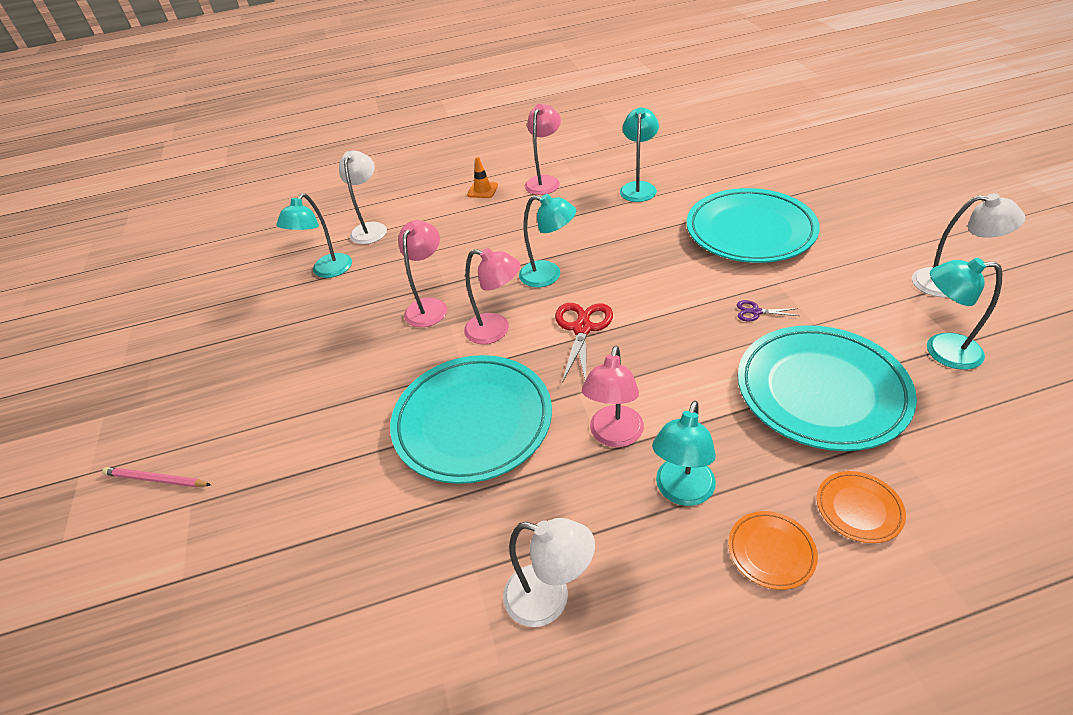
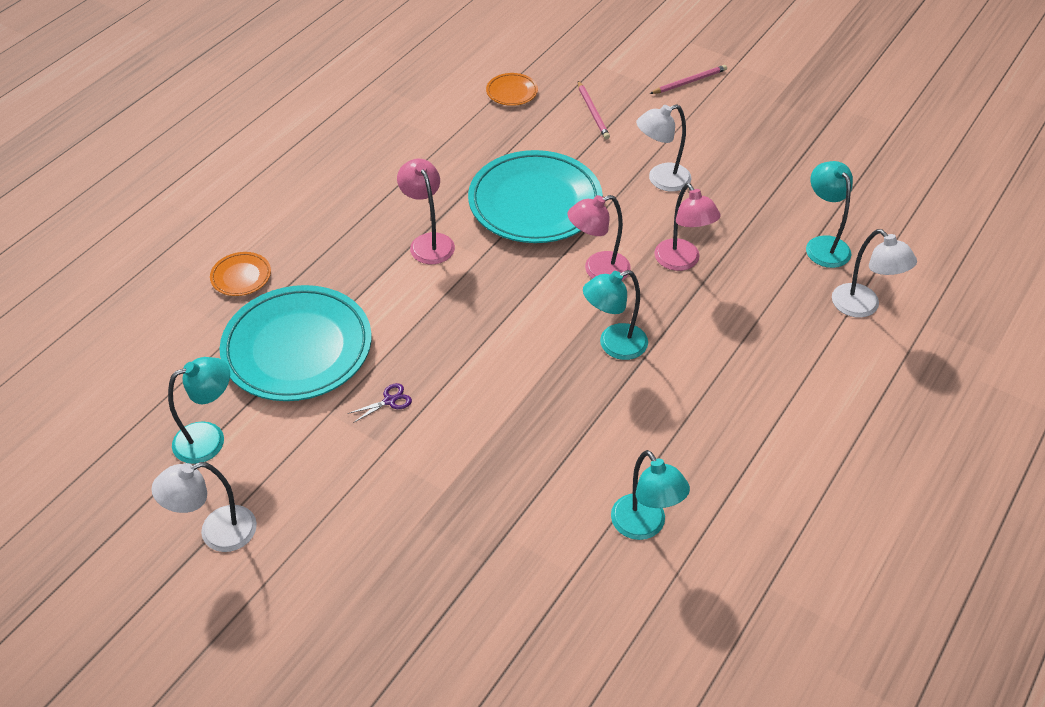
camera: 135 degrees right, 5 degrees up
orange traffic cone [467,157,498,198] -> none
white lamp [503,518,595,627] -> white lamp moved to [636,104,691,192]
pink lamp [525,104,561,195] -> none
red scissors [555,303,613,383] -> none
turquoise lamp [652,401,716,506] -> none
turquoise plate [687,188,820,263] -> none
orange plate [728,511,818,590] -> orange plate moved to [486,73,538,106]
none -> pink pencil [578,81,610,139]

